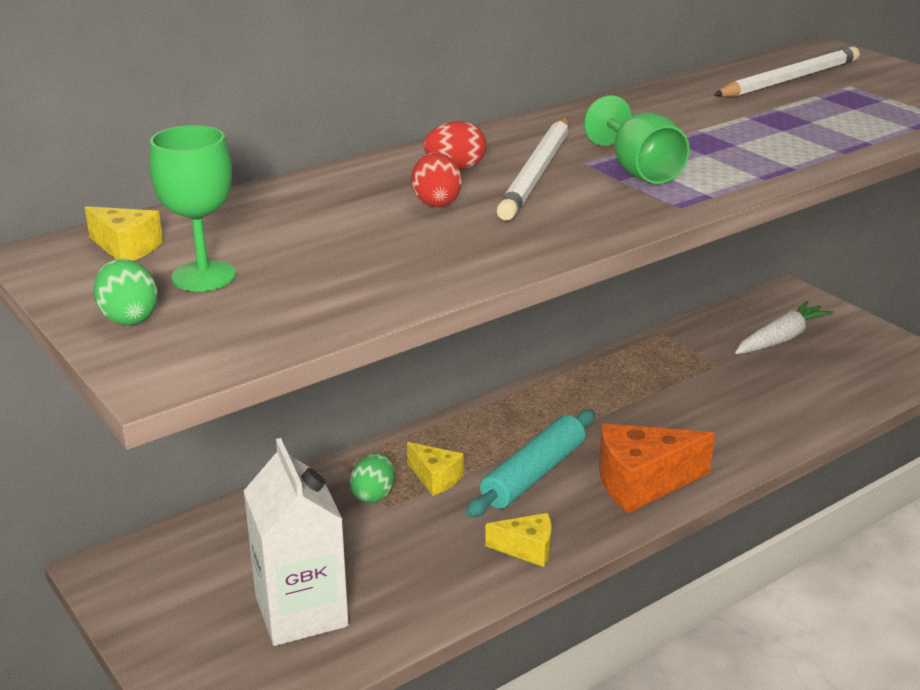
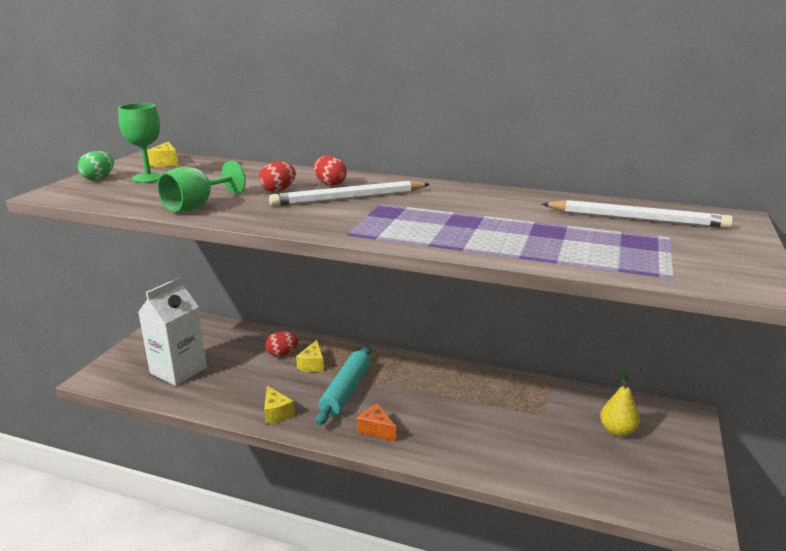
camera: 55 degrees right, 5 degrees down
green egg [350,453,395,503] -> red egg [265,331,298,357]
turquoise rolling pin [466,409,595,518] -> turquoise rolling pin turned 75 degrees counterclockwise [316,346,371,425]
green goblet [584,95,690,184] -> green goblet moved to [157,161,246,212]
orange cheese [599,423,715,513] -> orange cheese [357,404,397,442], size x0.54
white carrot [735,301,834,354] -> yellow pear [600,368,640,436]

